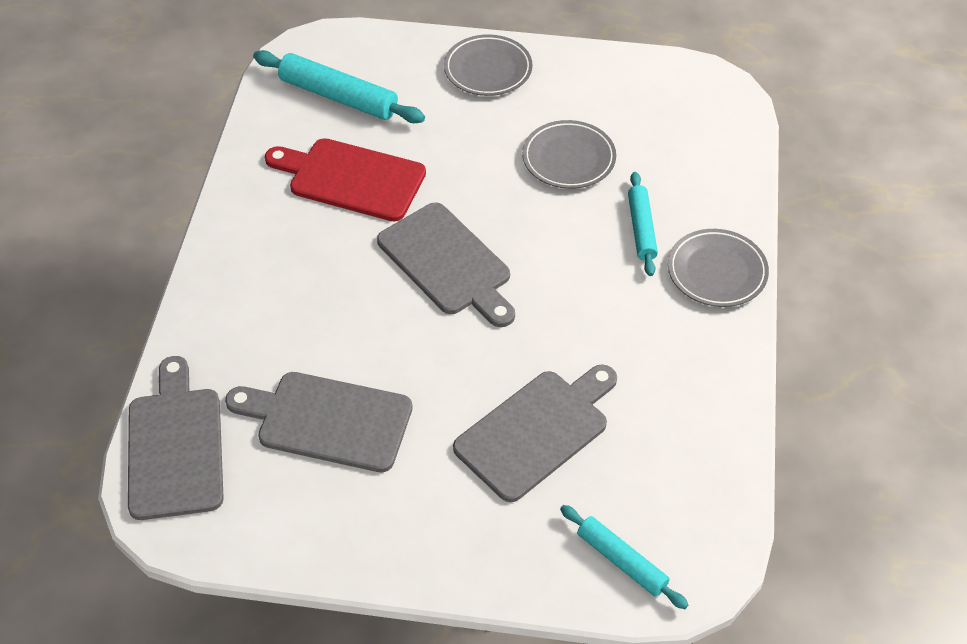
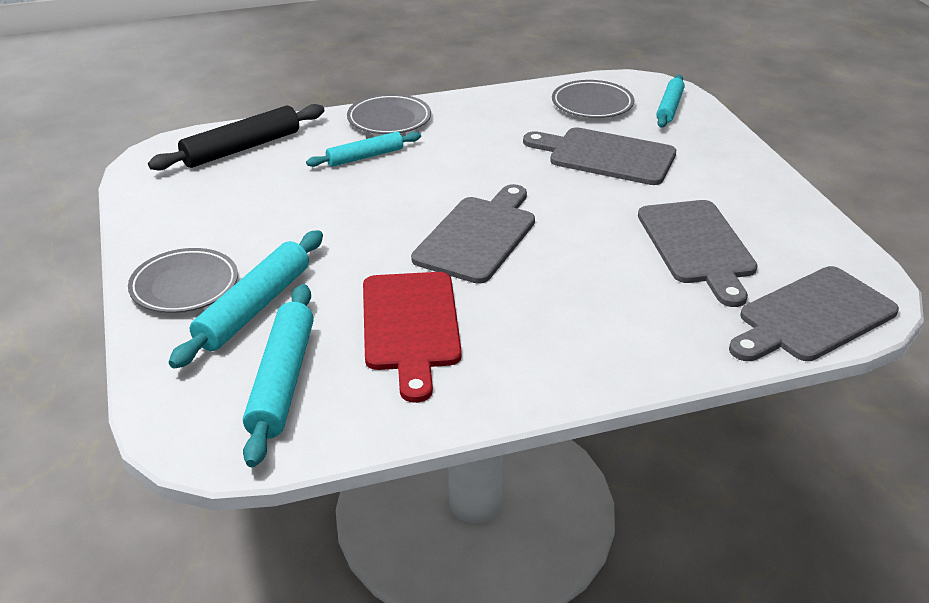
camera: 115 degrees left, 15 degrees down
grey plate [522,120,616,189] -> grey plate moved to [552,80,634,118]
none -> black rolling pin [148,104,324,171]
none -> turquoise rolling pin [169,230,323,369]

